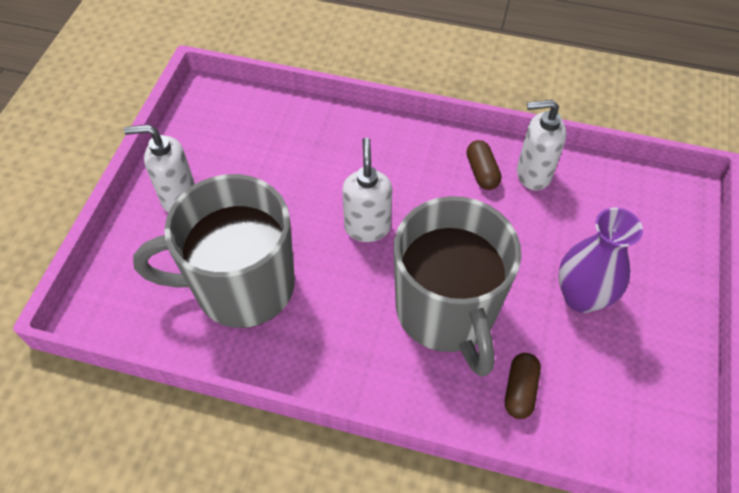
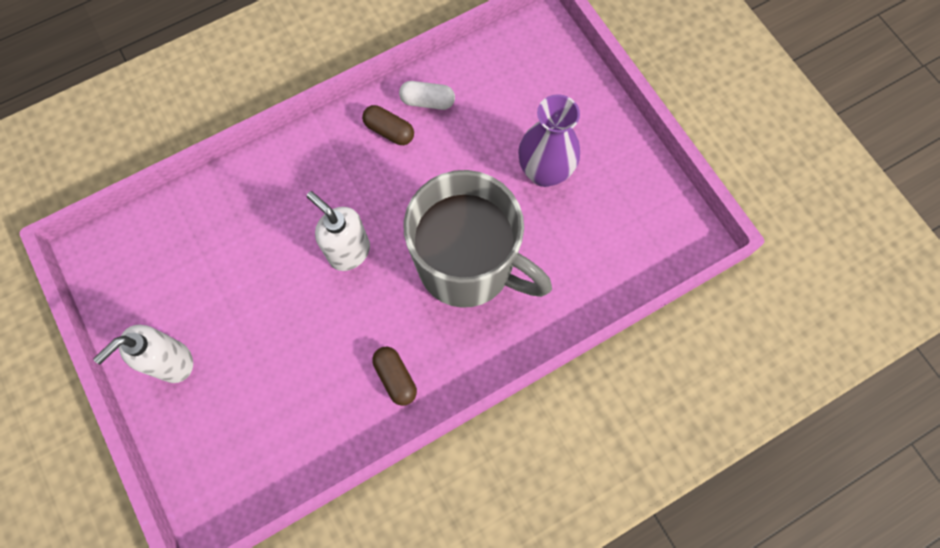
camera: 45 degrees left, 15 degrees up
grey mug [133,174,295,328] -> none
brown capsule [505,353,541,419] -> brown capsule moved to [372,347,417,406]
white soap dispenser [517,100,566,191] -> white capsule [399,81,455,110]

